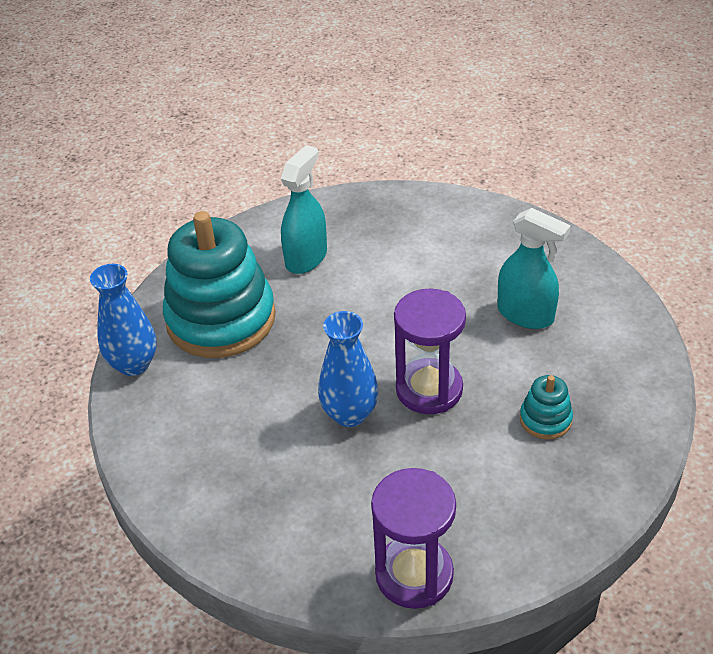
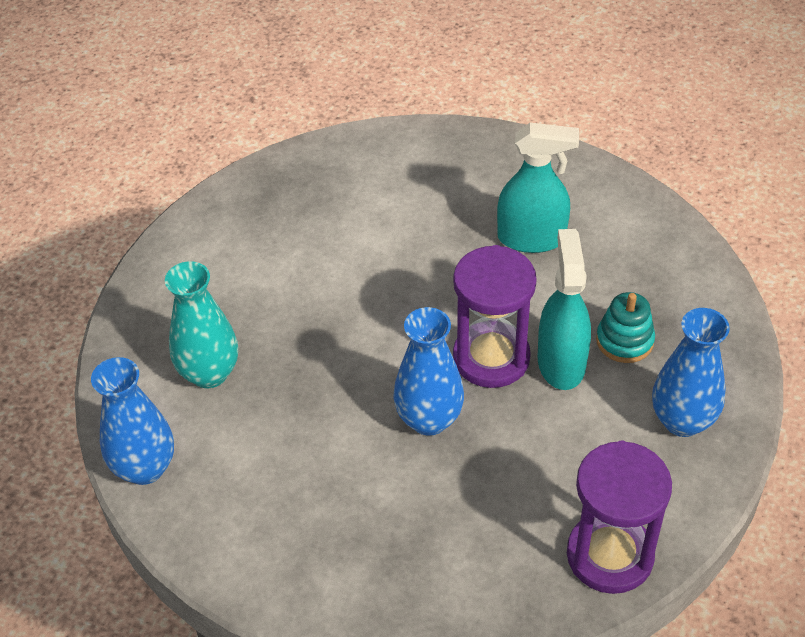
camera: 30 degrees left, 5 degrees up
turquoise stacking toy [163,211,276,358] -> turquoise vase [165,261,238,388]
turquoise spray bottle [281,145,327,274] -> turquoise spray bottle moved to [538,229,591,390]
none -> blue vase [652,308,730,437]

